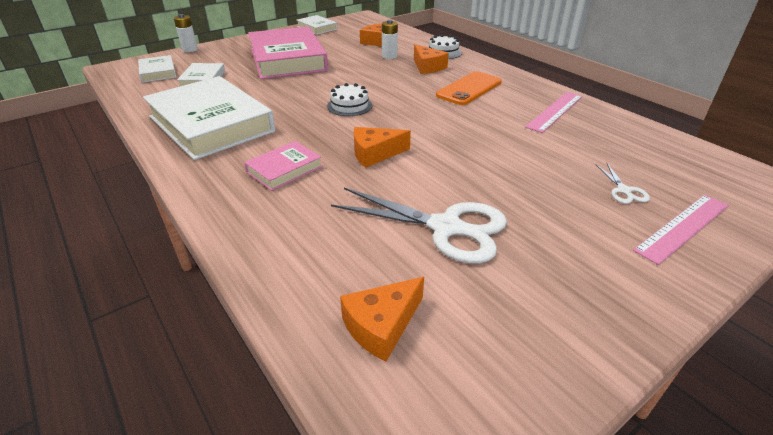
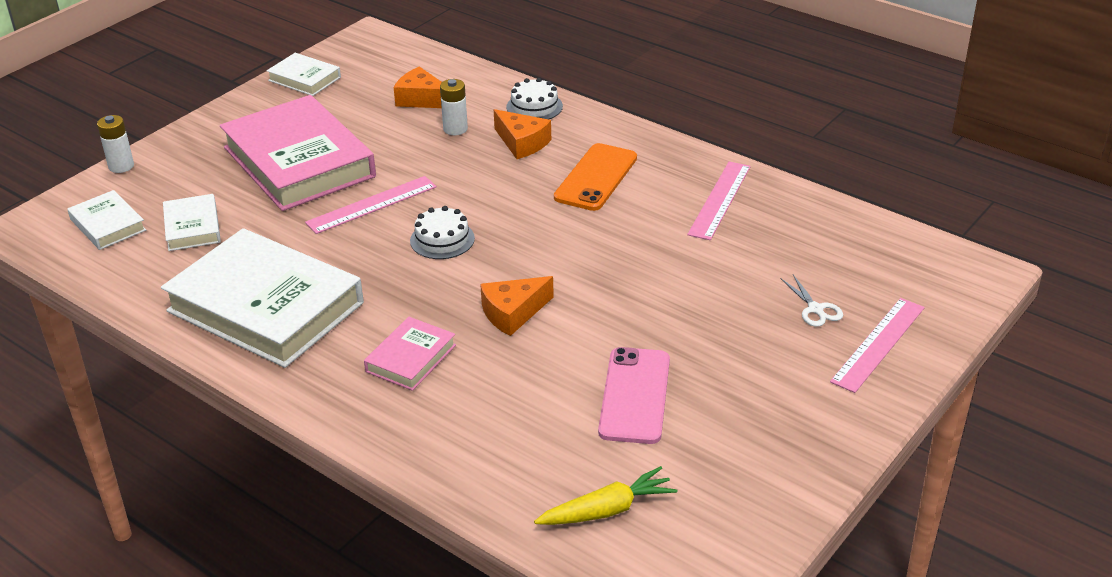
camera: 15 degrees left, 0 degrees up
white scissors [331,188,507,263] -> pink phone [598,347,670,444]
orange cheese [340,277,424,362] -> yellow carrot [534,466,677,525]
none -> pink ruler [305,176,437,234]

